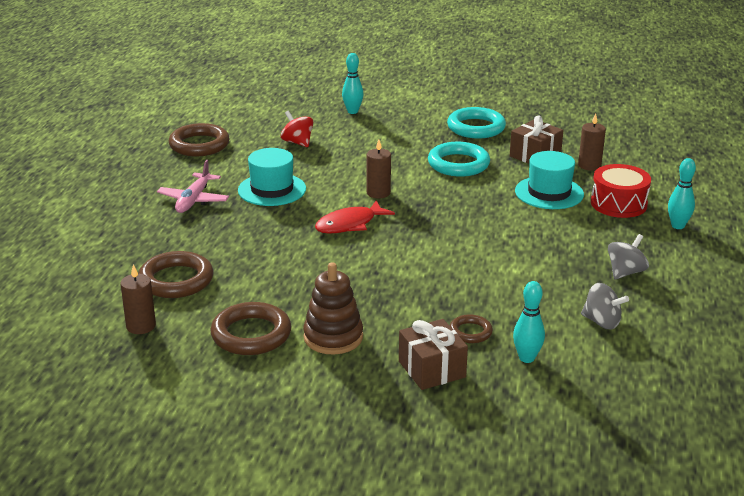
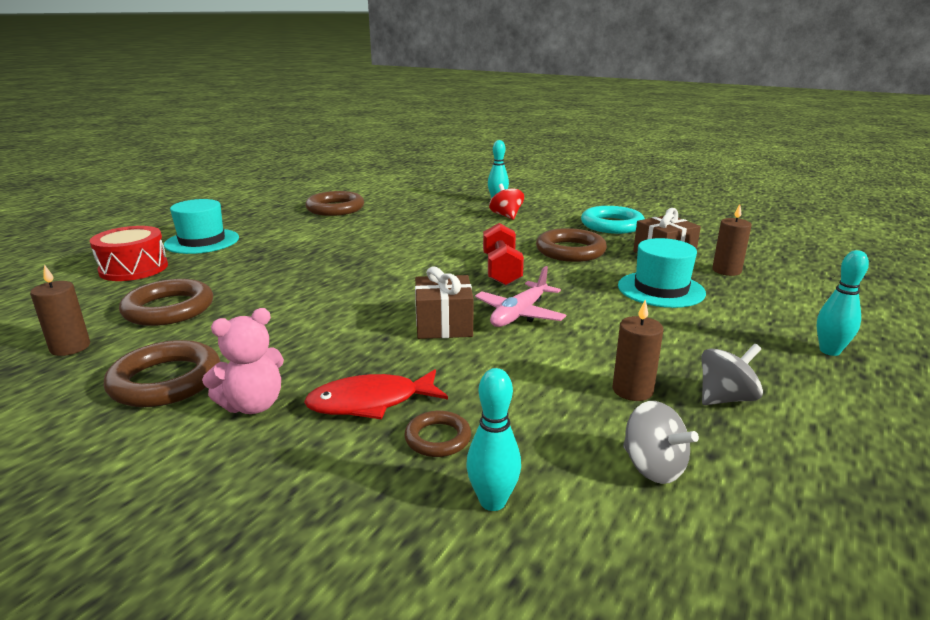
camera: 20 degrees right, 5 degrees down
pink plane [157,160,229,213] -> pink plane moved to [475,266,566,327]
turquoise hat [238,148,306,206] -> turquoise hat moved to [164,199,239,254]
red spinning top [281,111,313,147] -> red spinning top moved to [489,183,524,220]
brown stacking toy [303,262,363,355] -> pink teddy bear [202,308,284,414]
red fish [315,200,395,234] -> red fish moved to [304,369,448,419]
brown candle [367,140,391,198] -> brown candle moved to [613,300,663,401]
brown gift [399,319,468,390] -> brown gift moved to [415,266,474,339]
turquoise ring [428,142,490,177] -> brown ring [536,228,607,262]
red drum [591,164,651,218] -> red drum moved to [90,226,168,281]
none -> red dumbbell [483,223,524,286]

